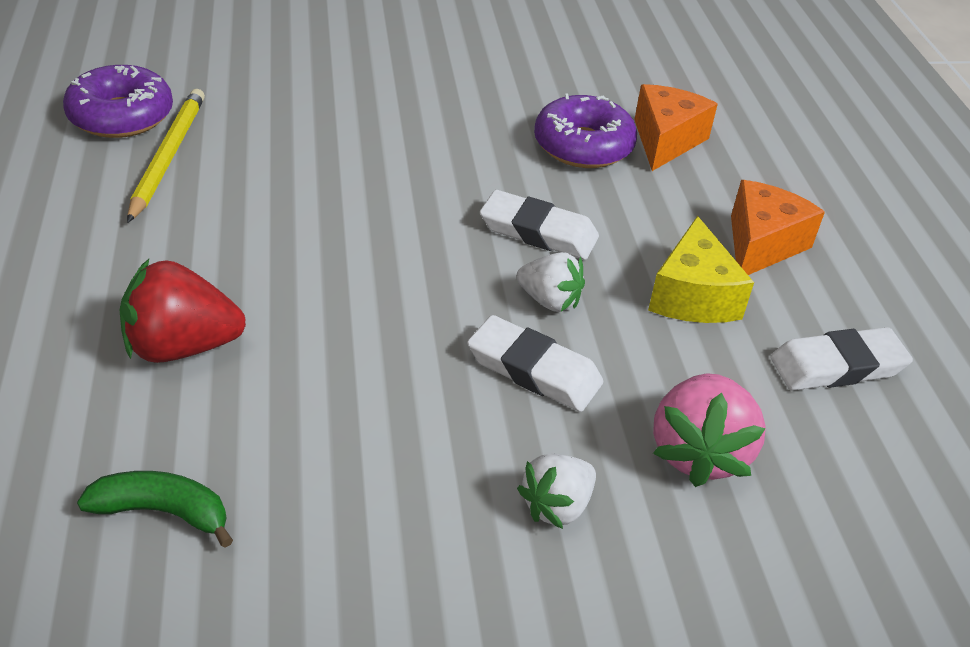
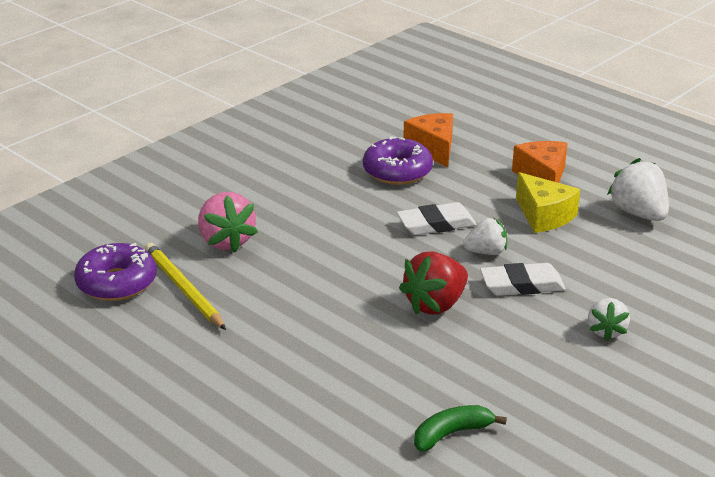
camera: 35 degrees left, 10 degrees down
red strawberry [120,259,246,363] -> red strawberry moved to [399,251,468,315]
pink strawberry [653,374,766,487] -> pink strawberry moved to [198,192,258,253]
white eraser [770,327,913,391] -> white strawberry [607,158,669,221]

